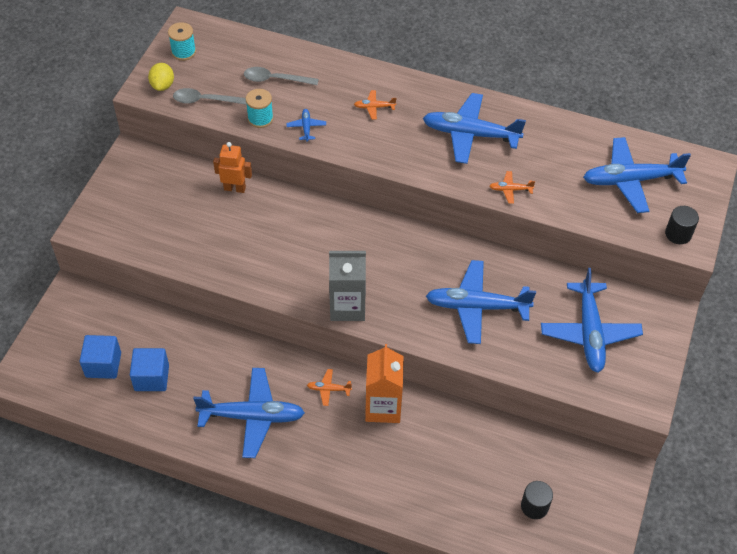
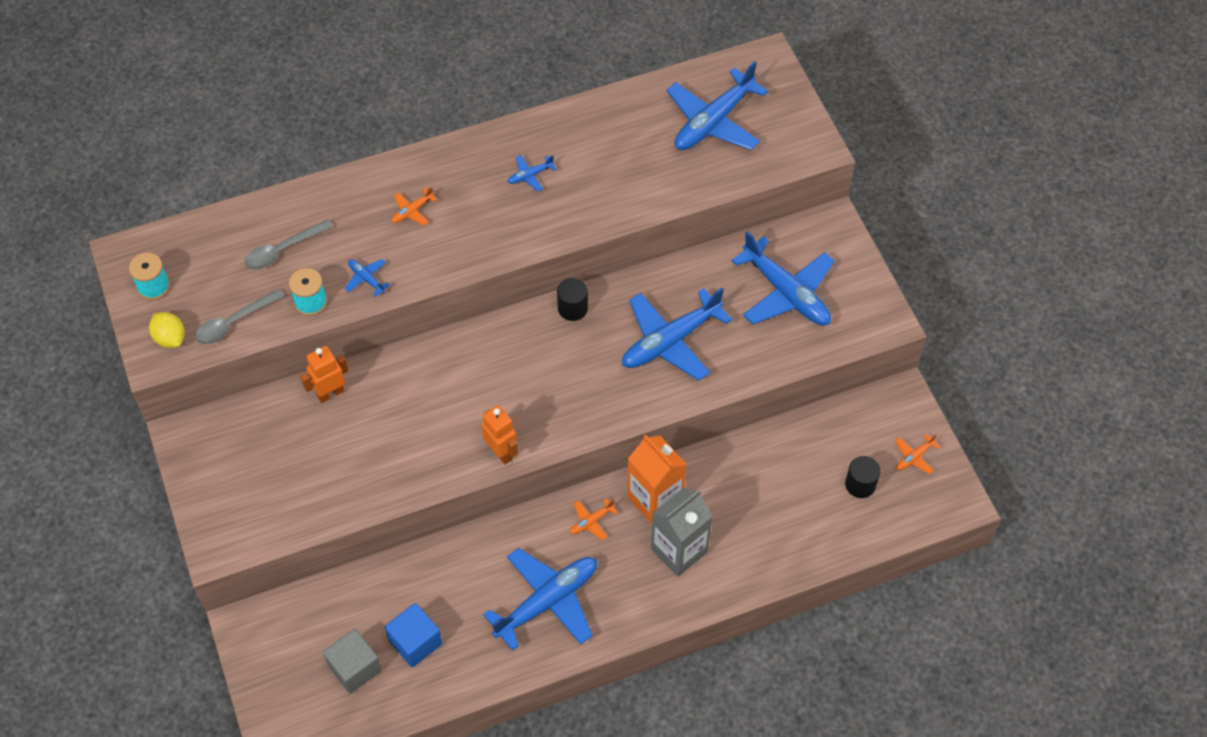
camera: 40 degrees left, 5 degrees up
blue cube [80,335,121,379] -> grey cube [323,629,382,694]
grey carton [329,251,366,321] -> grey carton moved to [651,487,713,577]
blue plane [423,93,526,164] -> blue plane [508,155,556,192], size x0.43
orange plane [490,171,535,204] -> orange plane moved to [895,434,940,474]
black cylinder [665,206,699,244] -> black cylinder moved to [557,278,588,321]
none -> orange robot [481,405,518,464]

